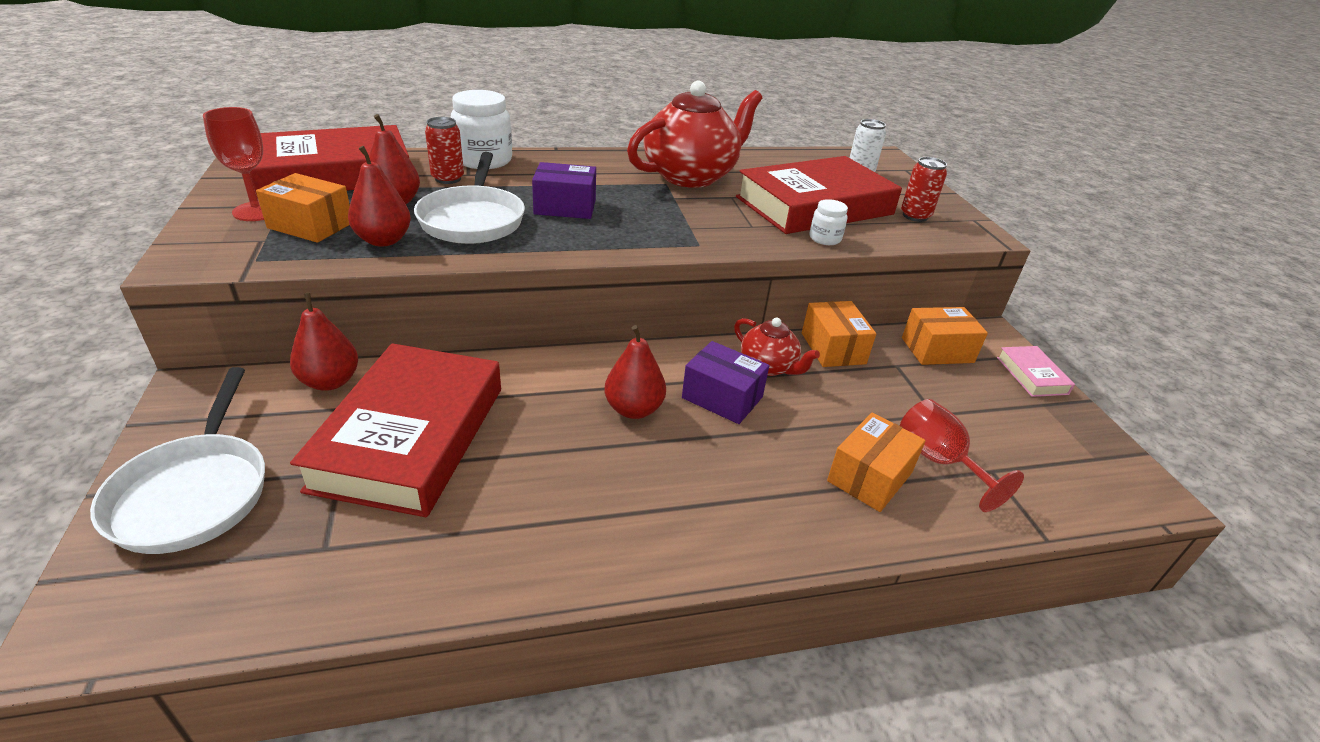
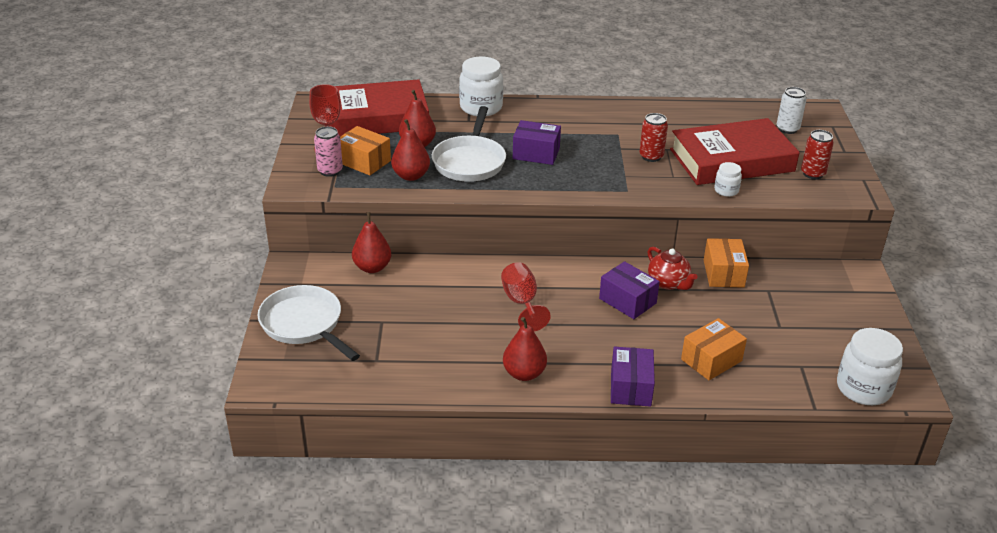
camera: 15 degrees right, 0 degrees up
white pan [90,367,265,554] -> white pan turned 135 degrees clockwise [258,285,360,361]
red book [290,343,501,517] -> none
red can [425,117,464,184] -> red can moved to [640,113,668,162]
red pear [605,325,666,419] -> red pear moved to [503,317,547,381]
red teapot [627,81,762,188] -> none
red goblet [900,399,1024,512] -> red goblet moved to [501,262,551,331]
orange box [902,307,988,365] -> none
pink book [997,346,1075,397] -> none
none -> pink can [314,126,343,177]
none -> purple box [611,347,655,407]
none -> white jar [837,328,903,405]

